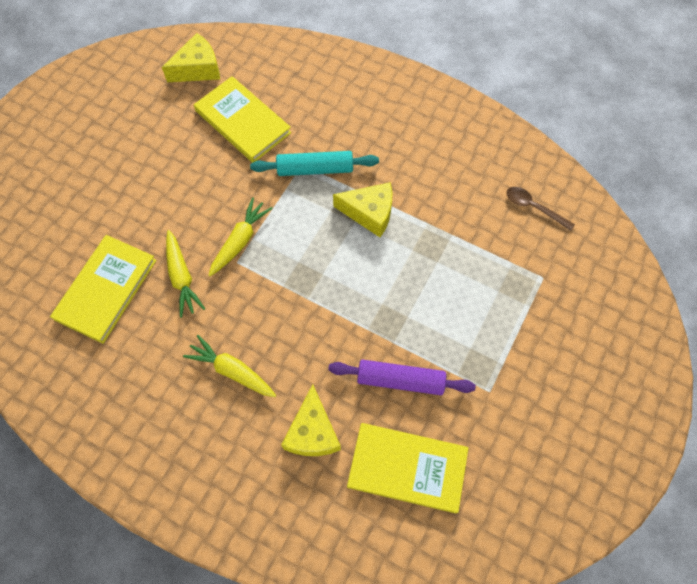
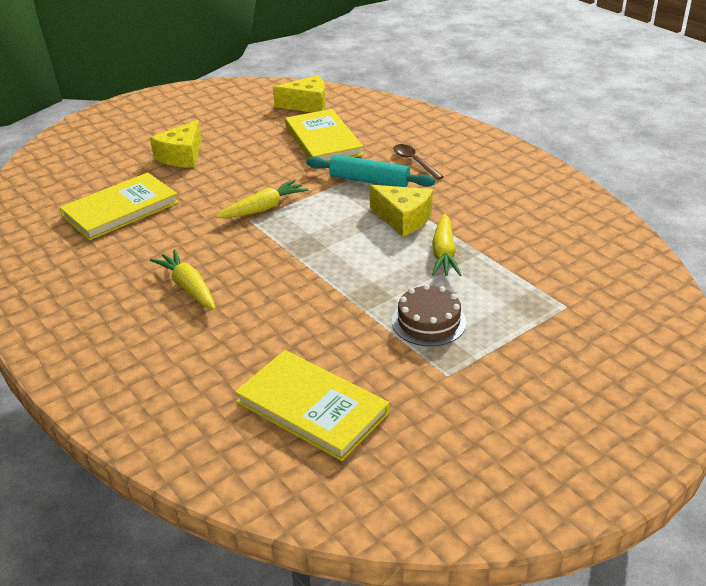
camera: 25 degrees right, 30 degrees down
yellow carrot [166,230,205,318] -> yellow carrot moved to [432,214,461,276]
yellow cheese [281,384,341,456] -> yellow cheese moved to [150,120,202,168]
purple rolling pin [328,359,476,395] -> none
brown spoon [506,187,575,231] -> brown spoon moved to [393,144,444,180]
none -> brown cake [392,284,466,346]

